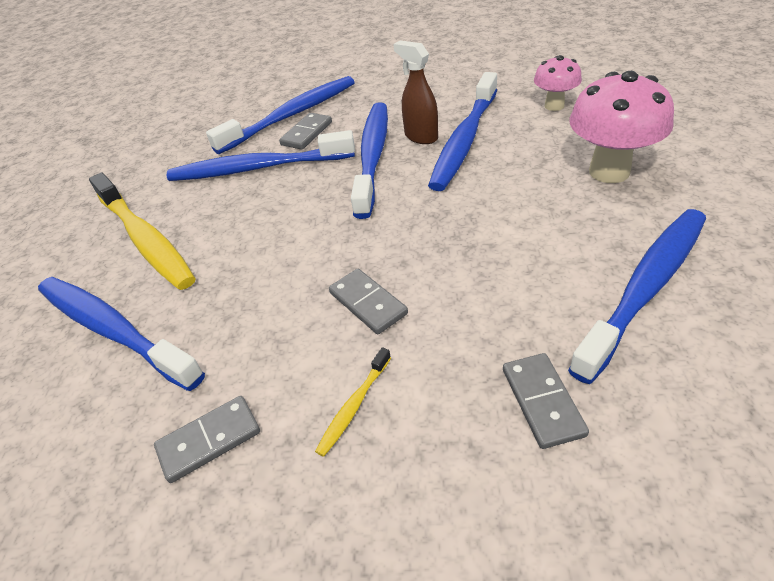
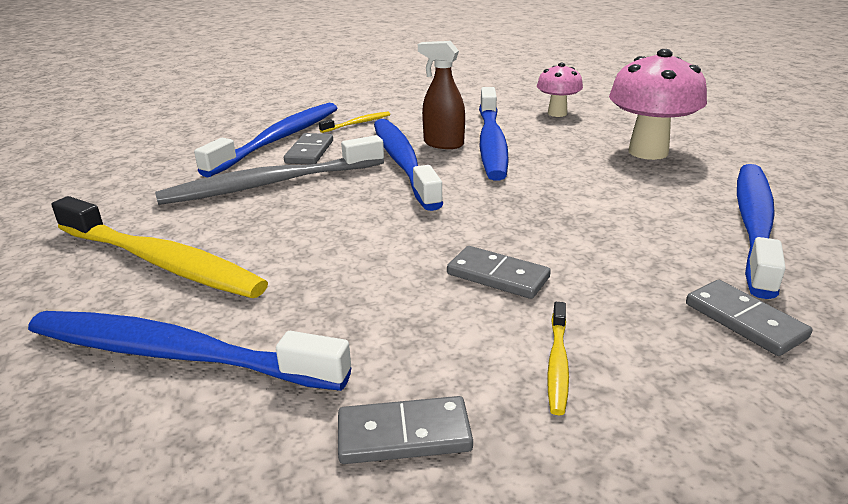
camera: 25 degrees left, 15 degrees down
grey domino [154,396,260,483] -> grey domino turned 45 degrees clockwise [338,396,473,464]
blue toothbrush [167,130,355,181] -> grey toothbrush [155,135,384,205]
none -> yellow toothbrush [319,112,390,133]

